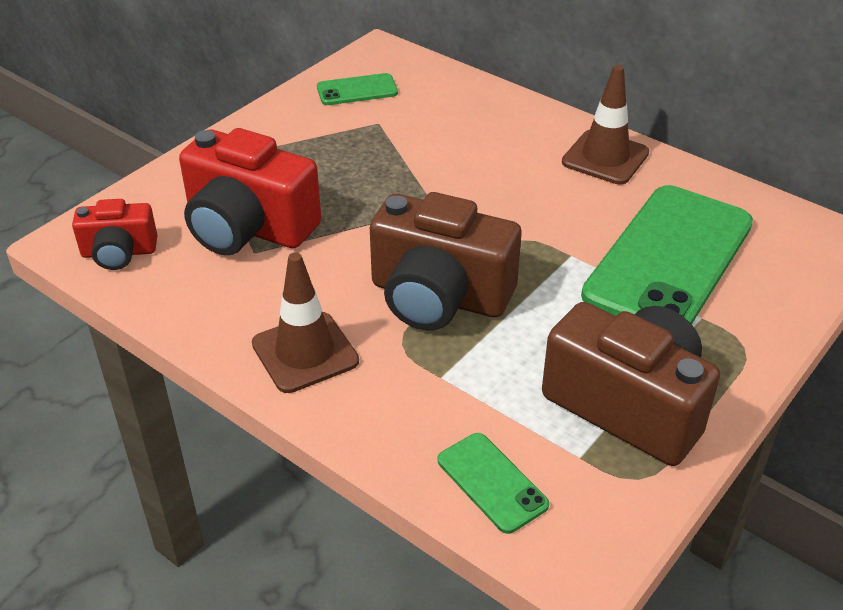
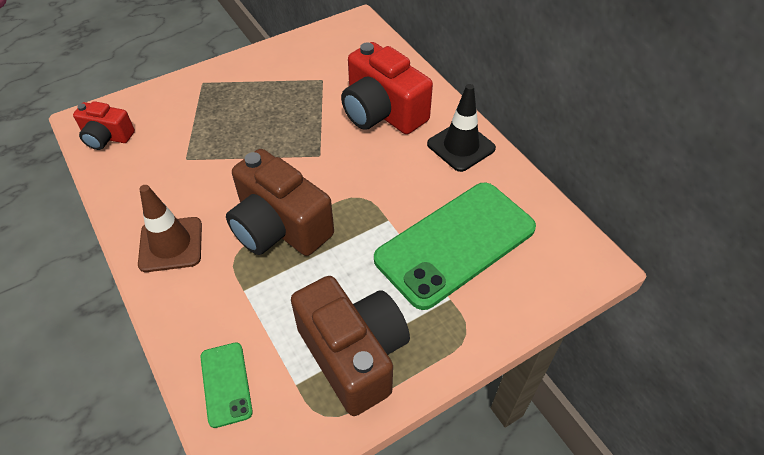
camera: 20 degrees right, 10 degrees up
red camera [179,128,321,255] -> red camera moved to [341,42,433,134]
green phone [317,73,398,105] -> none
brown traffic cone [562,65,649,185] -> black traffic cone [427,84,496,172]

